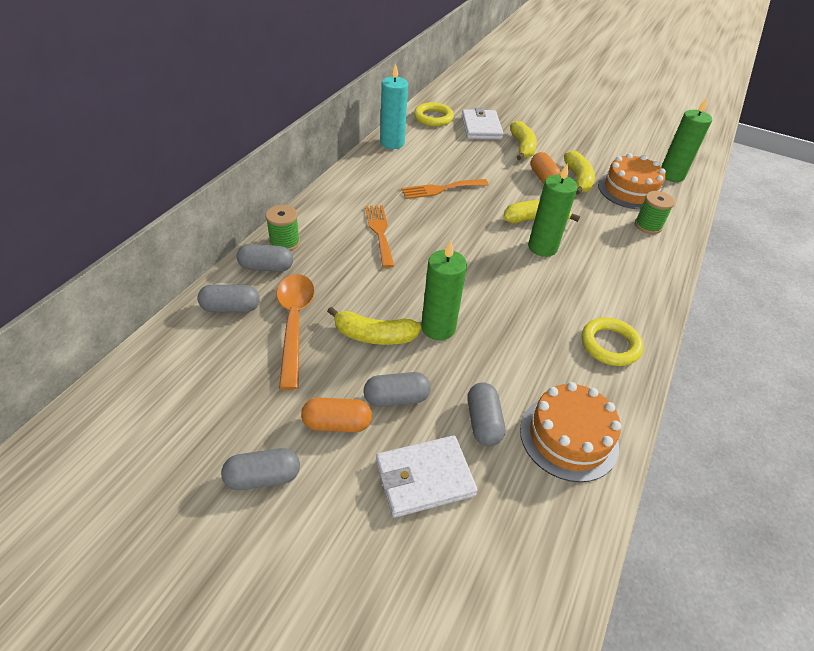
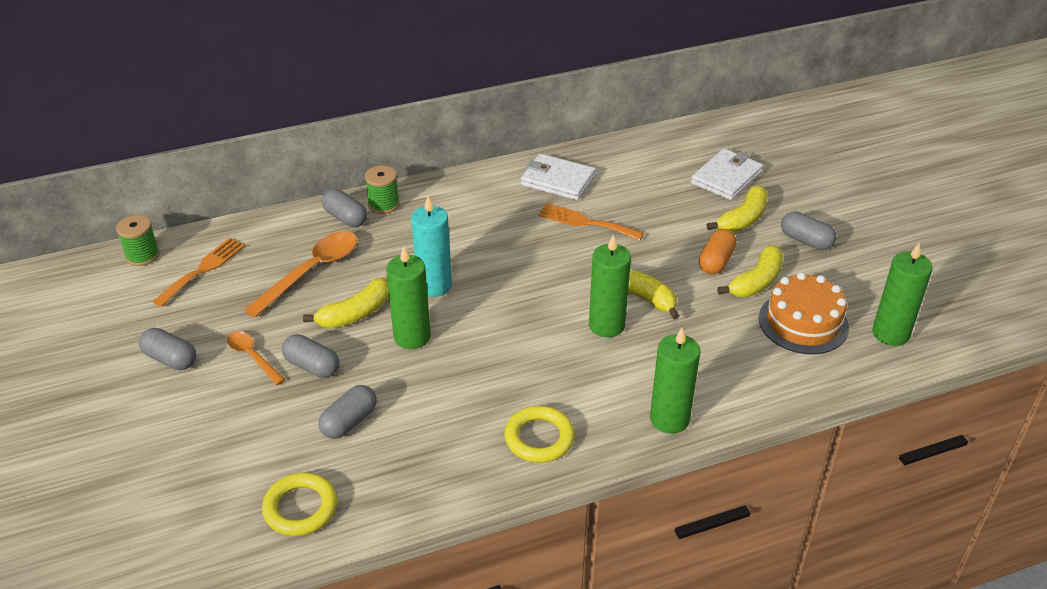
camera: 45 degrees right, 5 degrees down
grey capsule [197,285,260,312] -> grey capsule moved to [781,211,836,250]
orange capsule [301,398,372,432] -> orange spoon [227,331,285,385]
yellow banana [327,306,422,345] -> yellow banana turned 90 degrees counterclockwise [303,278,389,328]
orange fork [365,205,394,268] -> orange fork moved to [152,238,246,307]
white wallet [376,435,478,518] -> white wallet moved to [521,154,596,200]
turquoise candle [380,64,408,149] -> turquoise candle moved to [411,196,452,297]
yellow ring [414,102,454,127] -> yellow ring moved to [262,473,338,536]
orange cake [520,382,621,482] -> none
green spool [635,191,675,234] -> green spool moved to [116,215,159,266]
none -> green candle [650,328,700,434]

